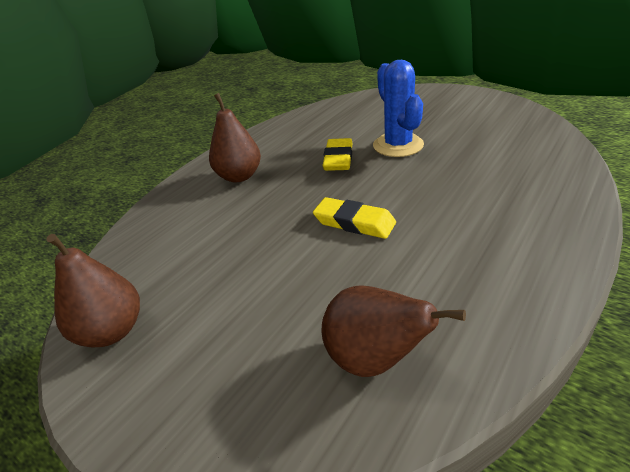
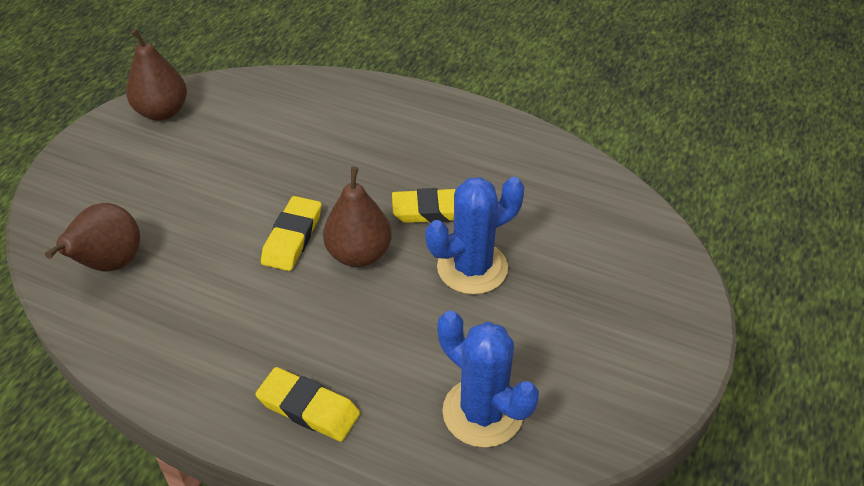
camera: 75 degrees right, 10 degrees up
brown pear [209,93,261,182] -> brown pear moved to [323,167,392,267]
none -> yellow eraser [255,367,360,442]
none -> blue cactus [437,311,539,448]

